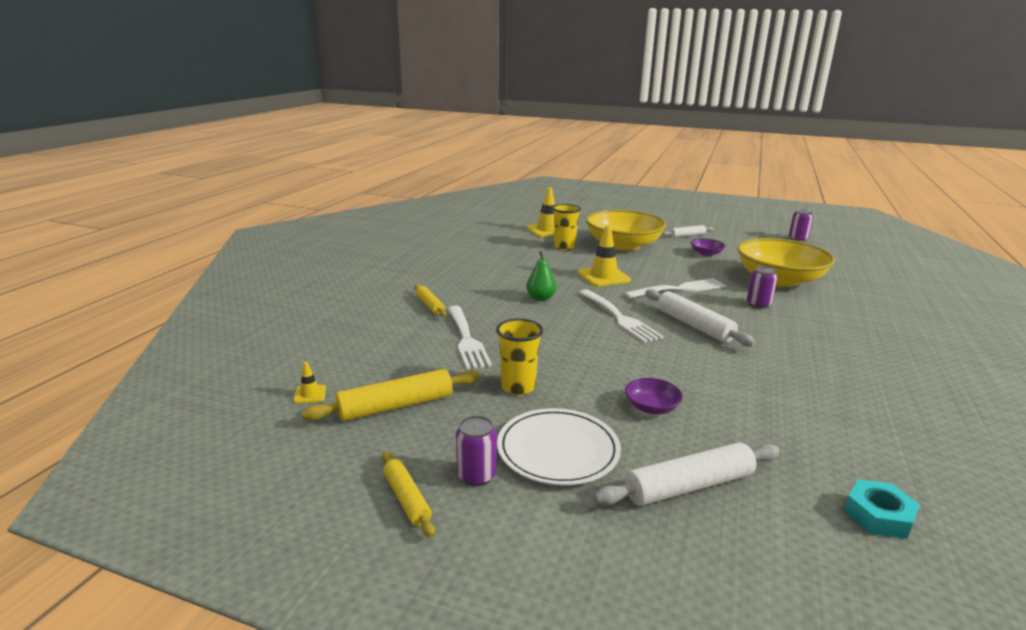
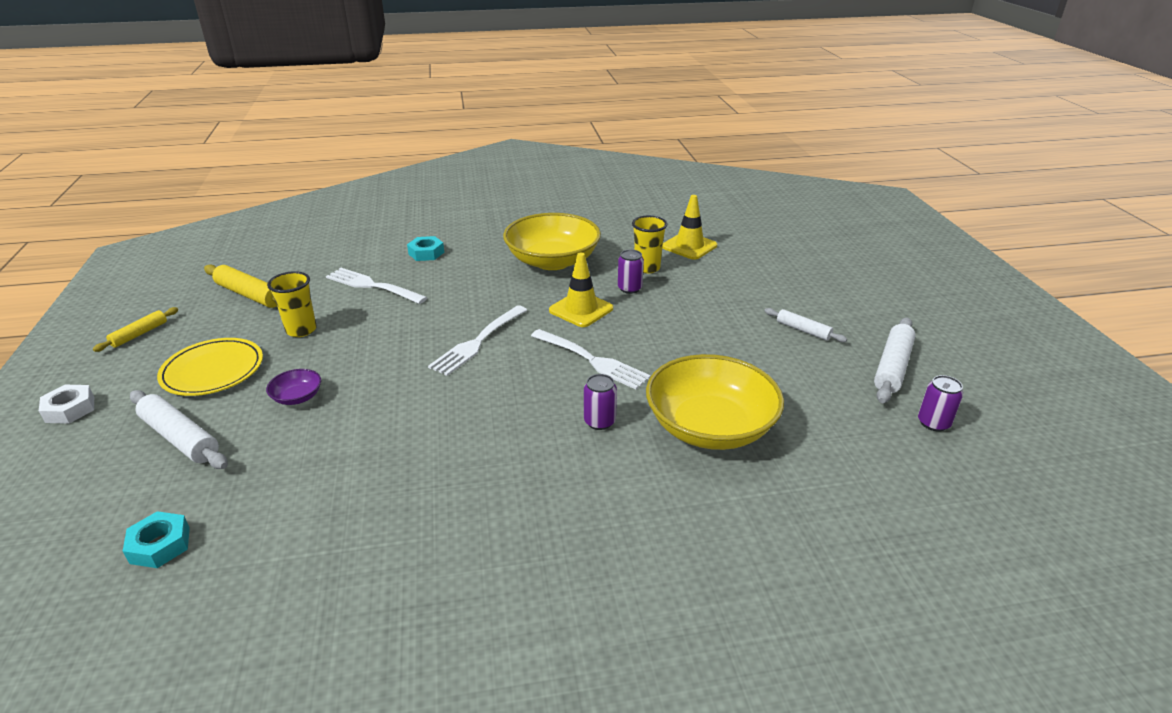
camera: 60 degrees right, 10 degrees up
yellow traffic cone [294,362,326,404] -> none
yellow rolling pin [414,284,447,317] -> turquoise nut [407,236,444,261]
white fork [447,306,492,370] -> white fork turned 75 degrees clockwise [326,268,427,304]
purple can [456,416,497,486] -> purple can moved to [618,249,644,294]
white plate [497,408,621,485] -> yellow plate [157,338,263,396]
green pear [526,251,556,301] -> none
yellow bowl [586,210,666,251] -> yellow bowl moved to [503,213,601,270]
white rolling pin [645,289,756,347] -> white rolling pin moved to [874,318,916,403]
purple bowl [691,238,725,256] -> none
none -> white nut [39,385,94,424]

